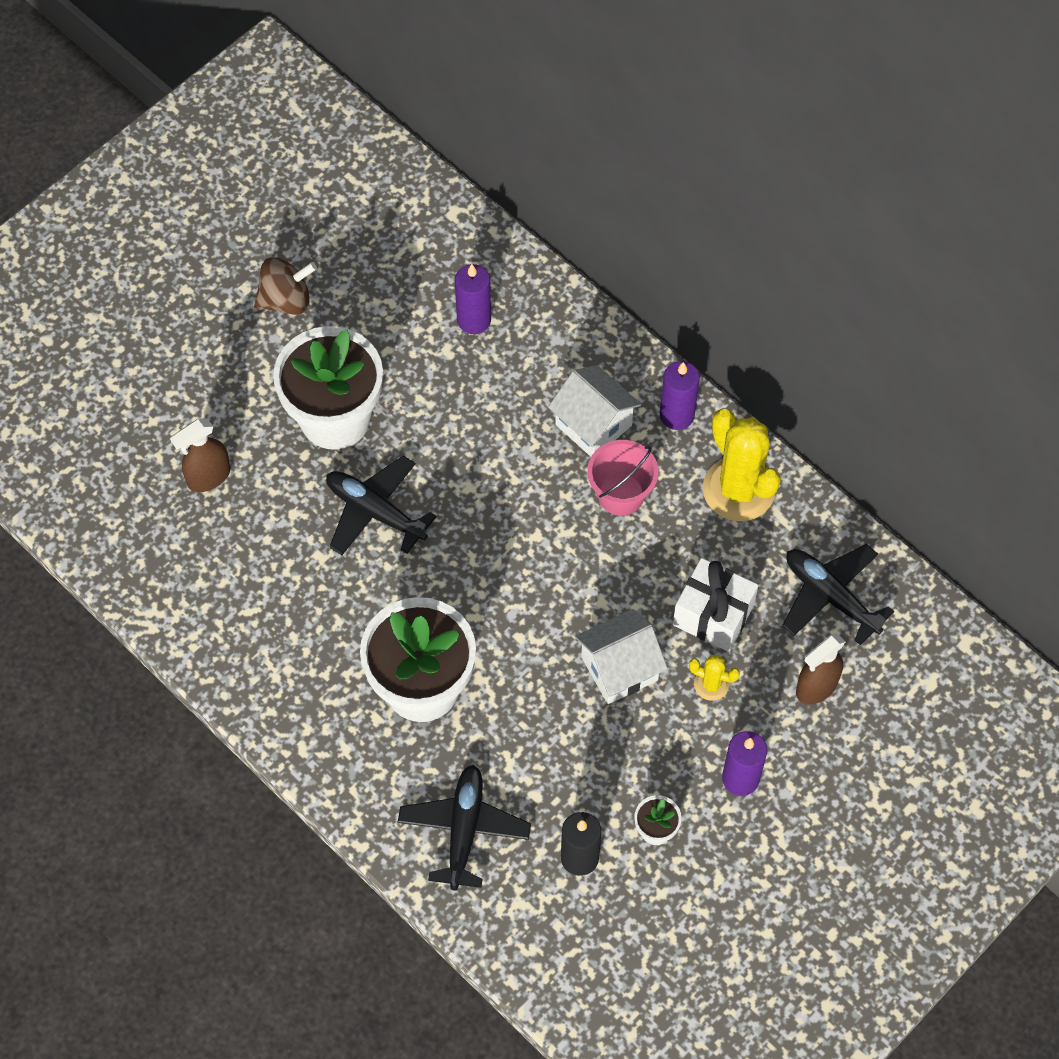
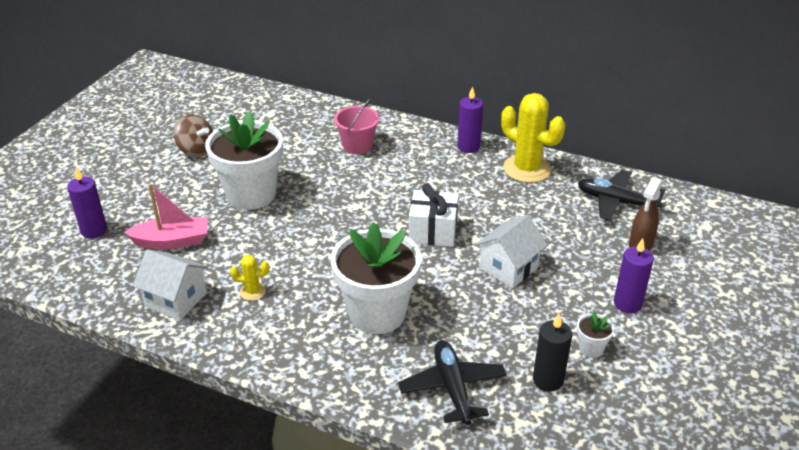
camera: 20 degrees left, 25 degrees down
brown spray bottle [170,419,230,492] -> pink boat [124,183,208,249]
brown spinning top [254,257,317,315] -> brown spinning top turned 75 degrees clockwise [174,114,213,157]
black plane [326,455,436,555] -> none
purple candle [455,264,491,334] -> purple candle moved to [67,167,107,239]
white house [548,365,641,457] -> white house moved to [133,249,208,321]
pink bucket [587,440,658,515] -> pink bucket moved to [334,98,380,154]
white gift [673,558,759,652] -> white gift moved to [409,184,459,247]
yellow cactus [689,655,740,701] -> yellow cactus moved to [230,255,269,301]

